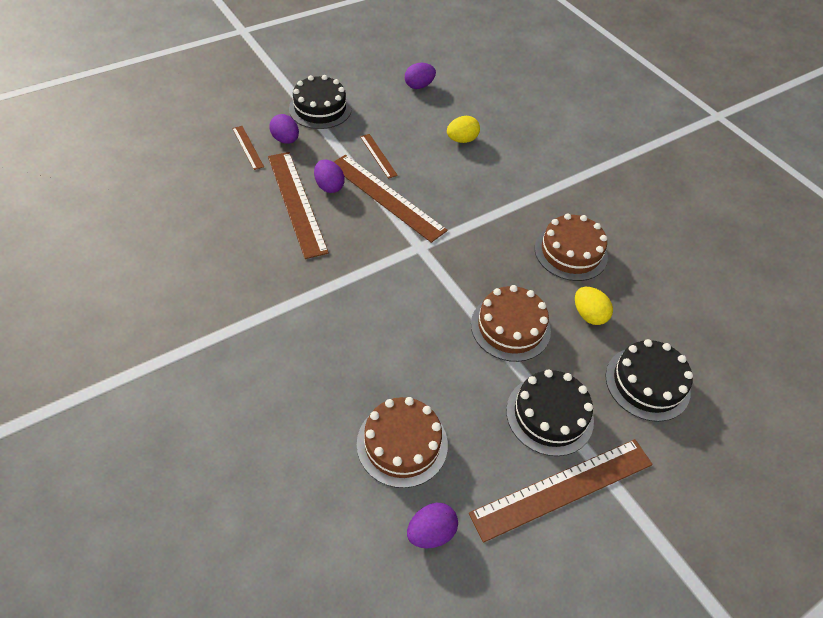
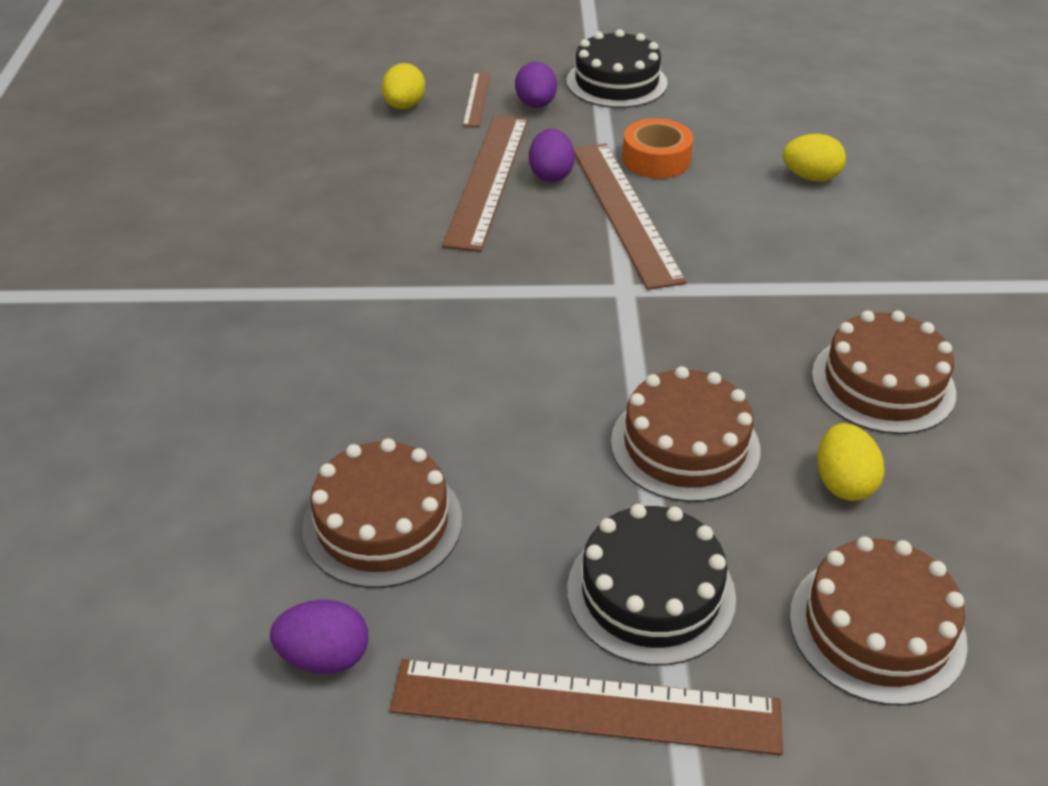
camera: 35 degrees right, 10 degrees down
brown ruler [360,134,398,179] -> orange tape [622,118,693,178]
purple egg [405,63,436,89] -> none
black cake [605,339,693,422] -> brown cake [789,537,968,706]
none -> yellow egg [382,63,425,109]

